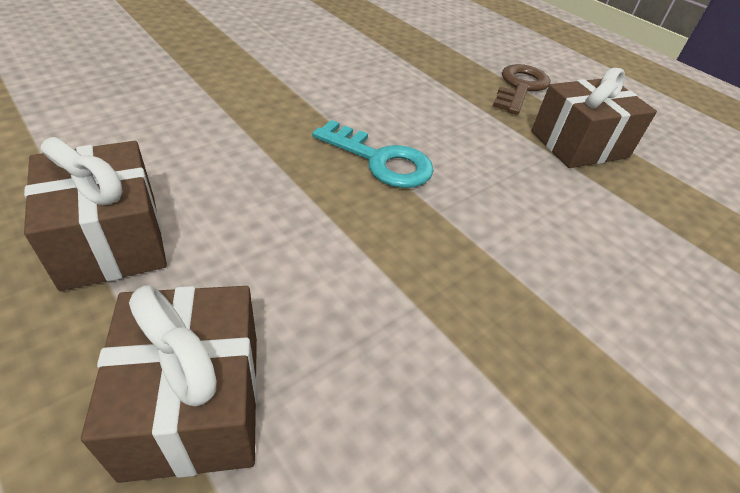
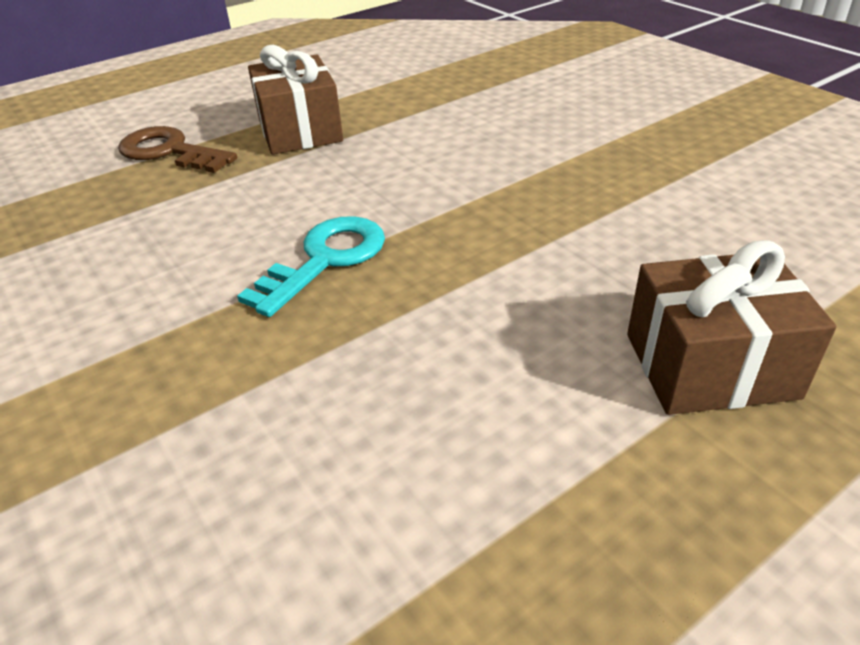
camera: 80 degrees left, 5 degrees down
brown gift [24,137,167,291] -> none

